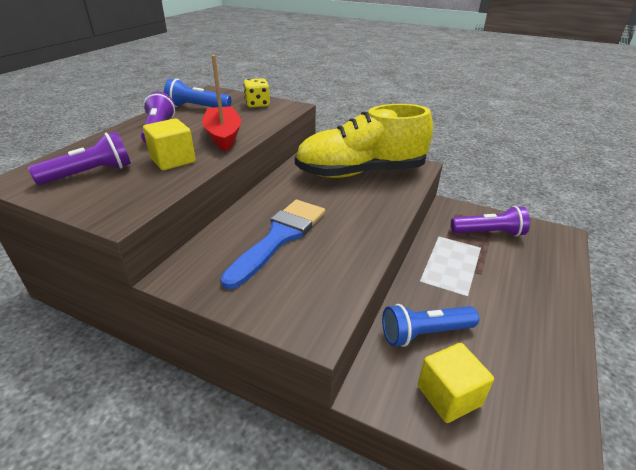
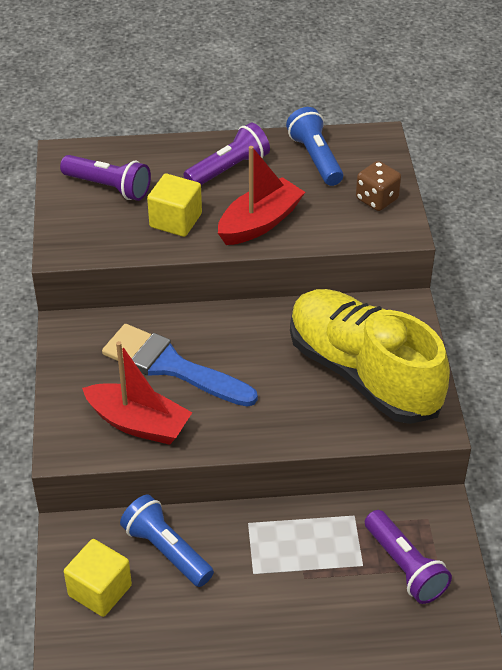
camera: 60 degrees right, 10 degrees up
blue brush [220,200,325,289] -> blue brush turned 150 degrees counterclockwise [102,324,258,407]
yellow dice [243,78,270,107] -> brown dice [356,161,401,211]
none -> red boat [82,341,192,445]

